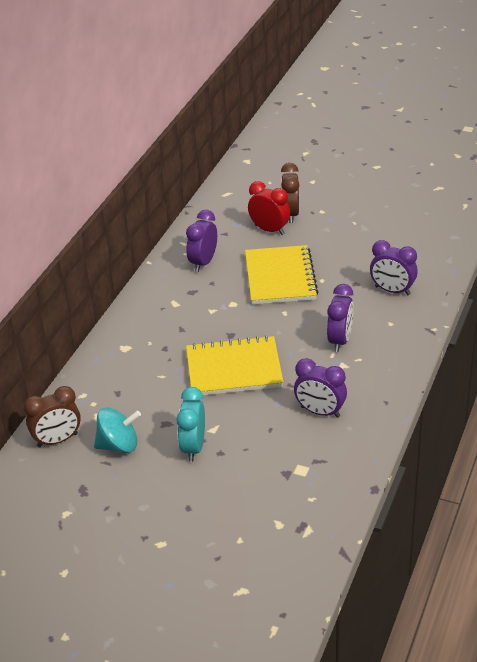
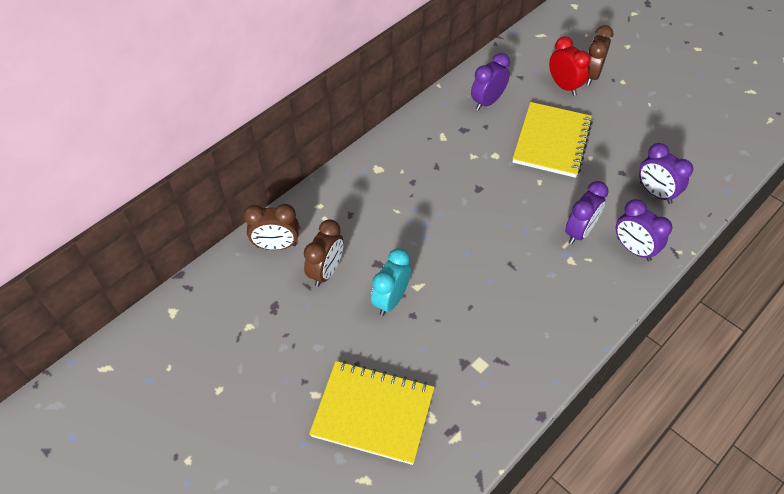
camera: 20 degrees right, 15 degrees up
turquoise spinning top [94,407,141,453] -> brown clock [304,219,343,287]
yellow notebook [186,335,284,395] -> yellow notebook moved to [309,361,435,465]
purple clock [294,358,347,418] -> purple clock moved to [616,199,672,261]

